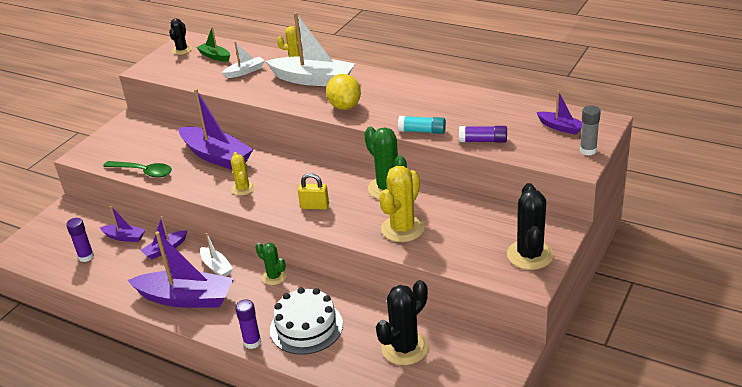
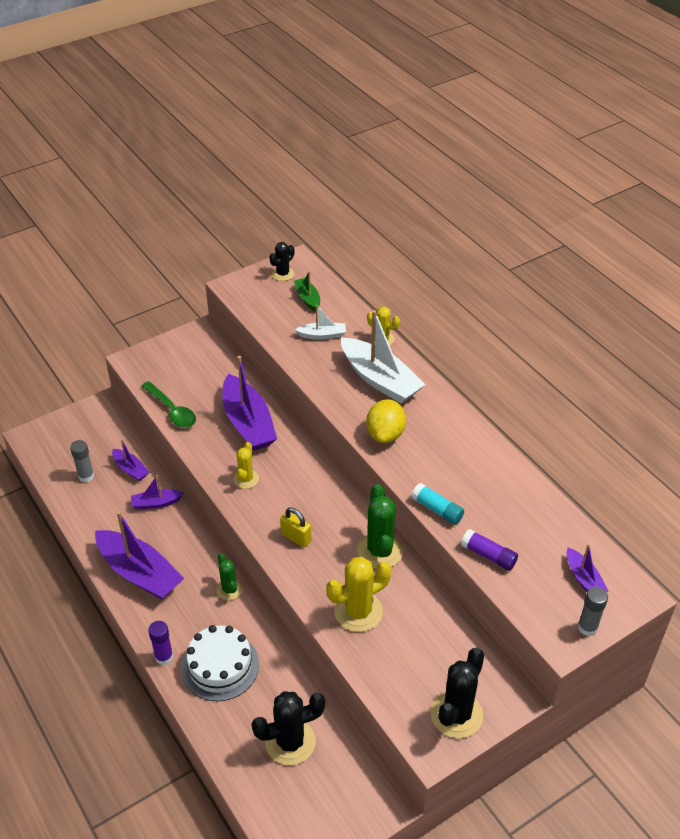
camera: 25 degrees right, 10 degrees up
purple glue stick [66,218,94,262] -> grey glue stick [70,440,94,482]
white boat [200,233,233,277] -> none

